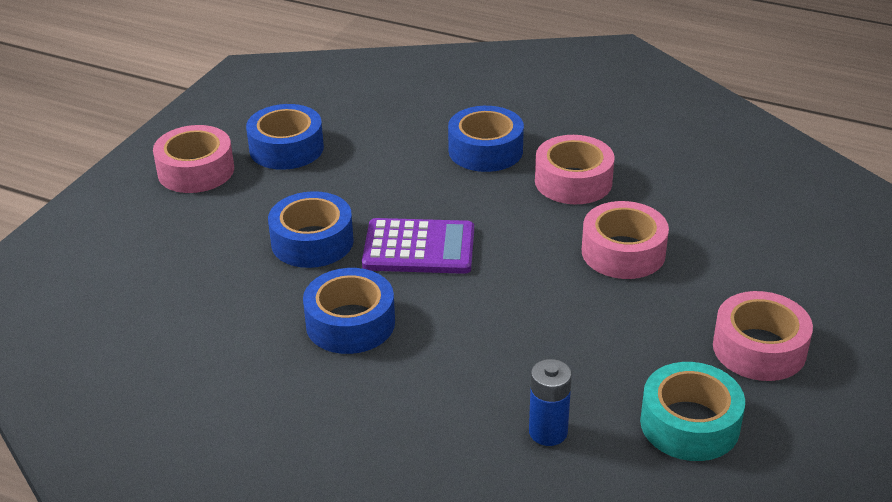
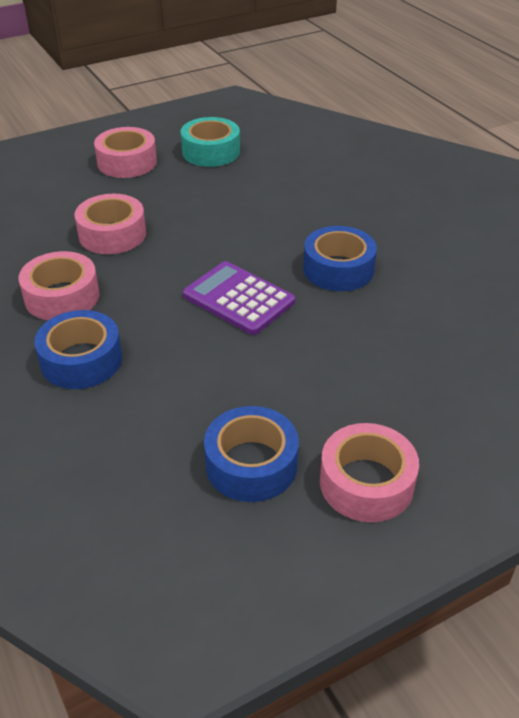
camera: 145 degrees left, 5 degrees up
blue tape [268,191,354,268] -> none
blue battery [529,359,572,446] -> none

